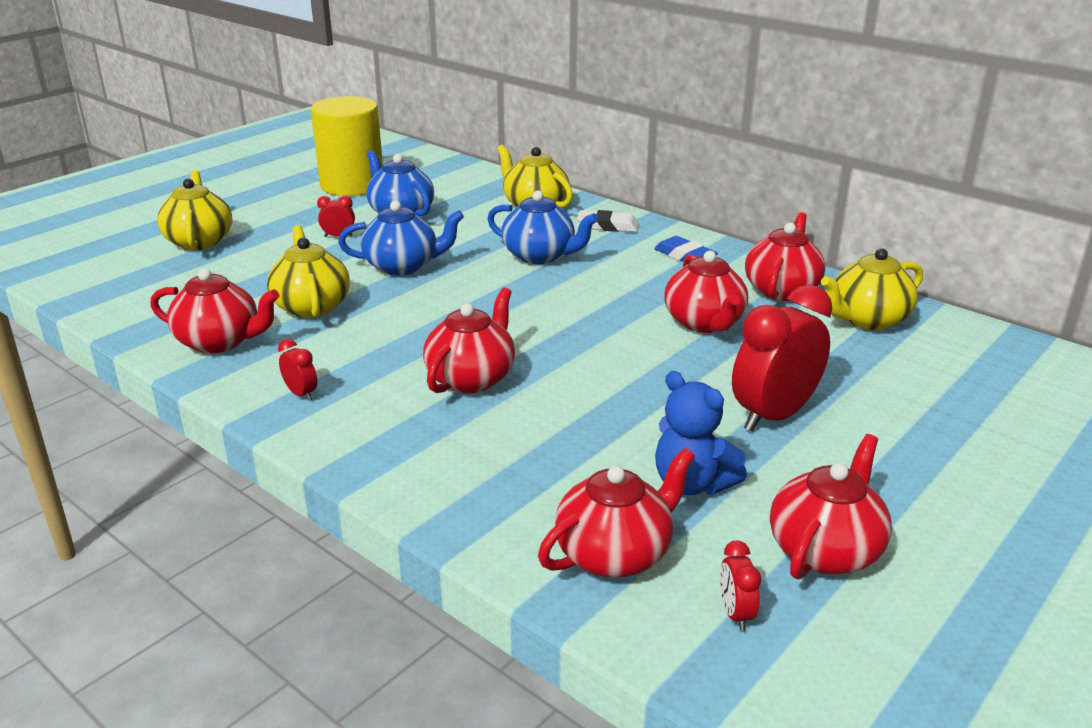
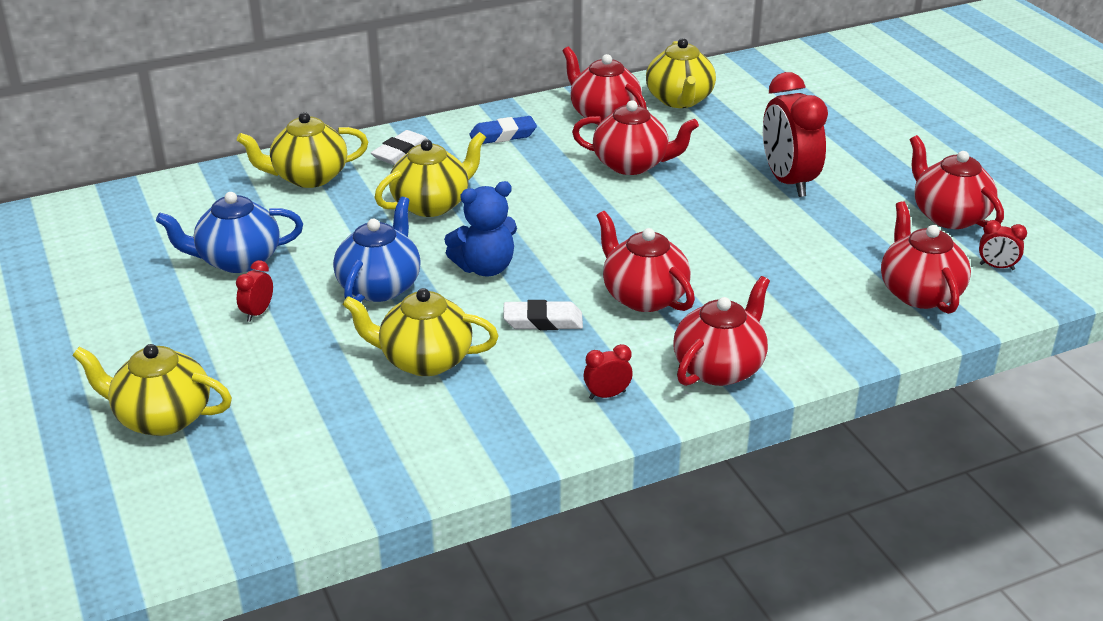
camera: 65 degrees left, 5 degrees up
red teapot [150,268,279,354] -> red teapot moved to [673,276,770,386]
yellow cylinder [311,96,383,196] -> none
blue teapot [487,191,598,264] -> yellow teapot [375,132,486,217]
blue teddy bear [655,371,747,495] -> blue teddy bear moved to [444,181,517,276]
none -> white eraser [503,300,583,330]

